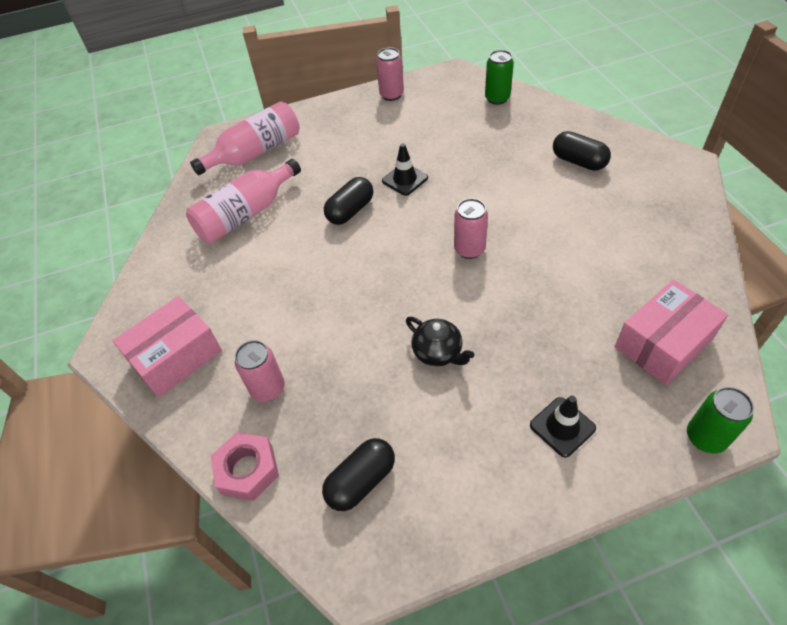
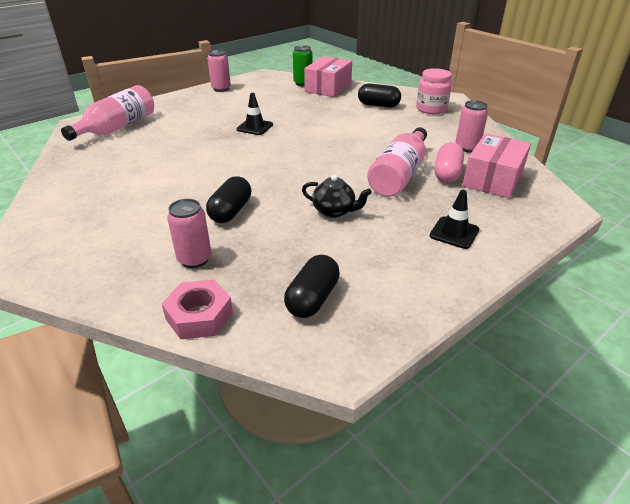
camera: 25 degrees left, 15 degrees down
pink box [112,296,222,398] -> pink box moved to [304,56,352,97]
pink bottle [186,159,301,243] -> pink bottle moved to [367,127,427,197]
black capsule [324,177,373,225] -> black capsule moved to [206,176,251,223]
pink can [454,198,488,259] -> pink can moved to [455,100,488,152]
green can [687,387,754,454] -> none
none -> pink jar [416,68,452,114]
none -> pink capsule [435,143,464,183]

